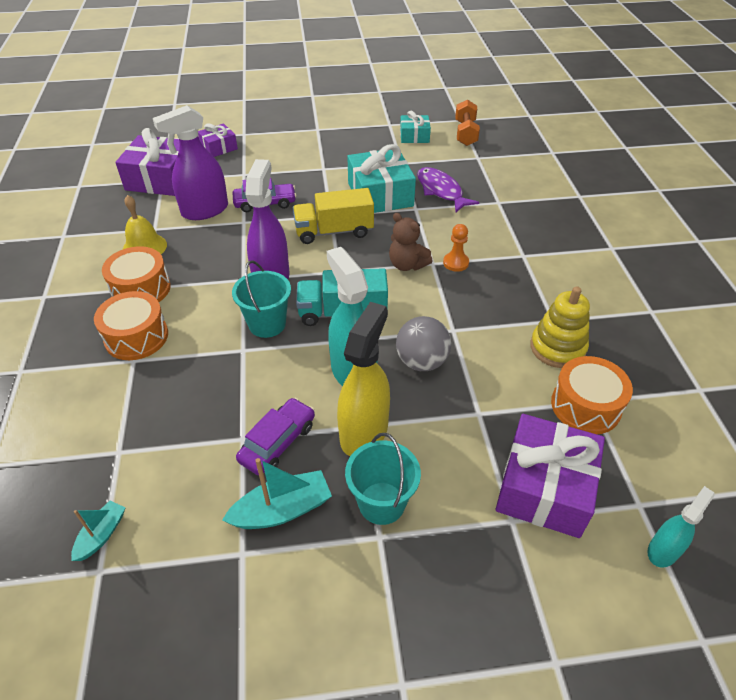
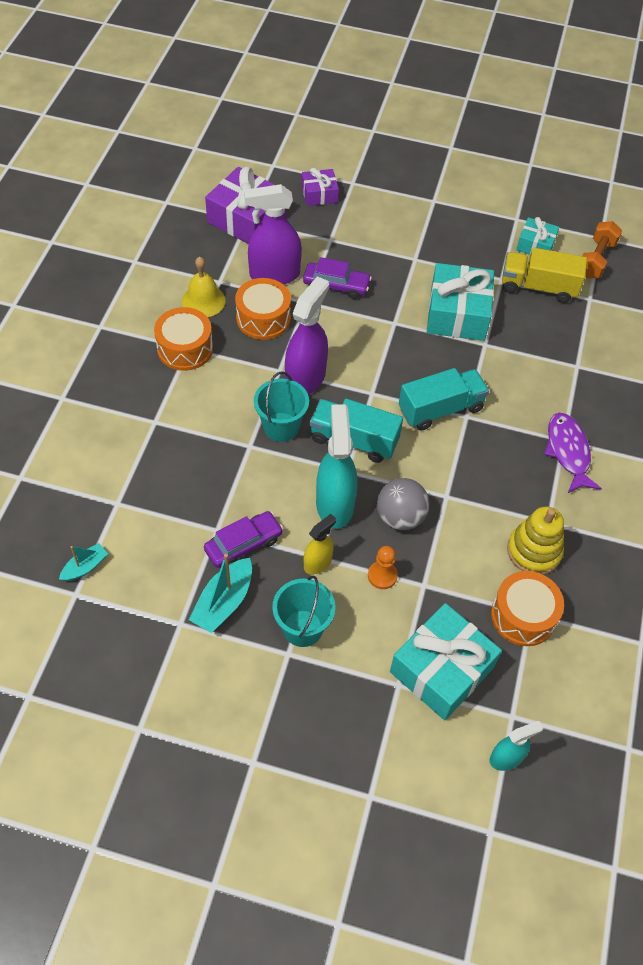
camera: 20 degrees right, 10 degrees up
orange drum [94,291,168,360] -> orange drum moved to [235,278,291,340]
turquoise boat [222,458,332,529] -> turquoise boat turned 120 degrees clockwise [189,554,252,633]
yellow truck [293,188,374,244] -> yellow truck moved to [502,248,587,303]
yellow spray bottle [337,302,390,456] -> yellow spray bottle [304,514,336,575], size x0.55
brown teddy bear [389,213,432,271] -> turquoise truck [399,368,489,430]
purple fish [417,167,479,212] -> purple fish moved to [544,413,602,494]
orange pawn [443,224,469,272] -> orange pawn moved to [368,546,398,589]
purple gift [496,414,605,538] -> turquoise gift [390,603,502,720]

